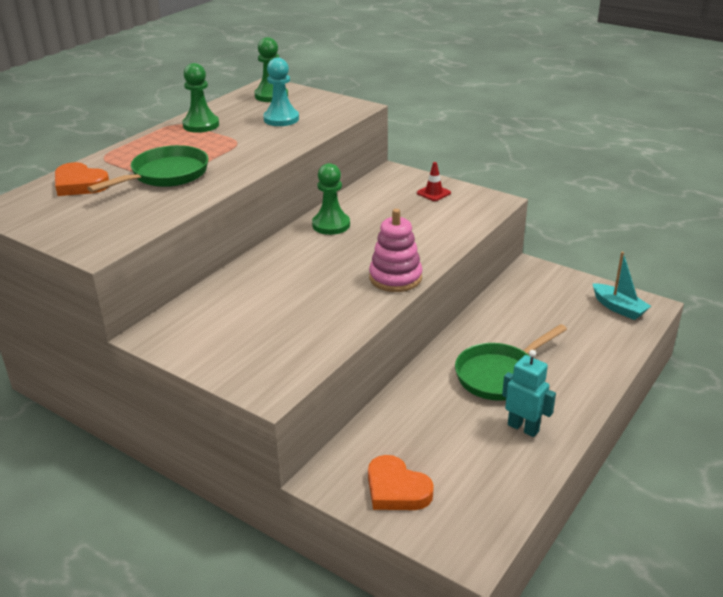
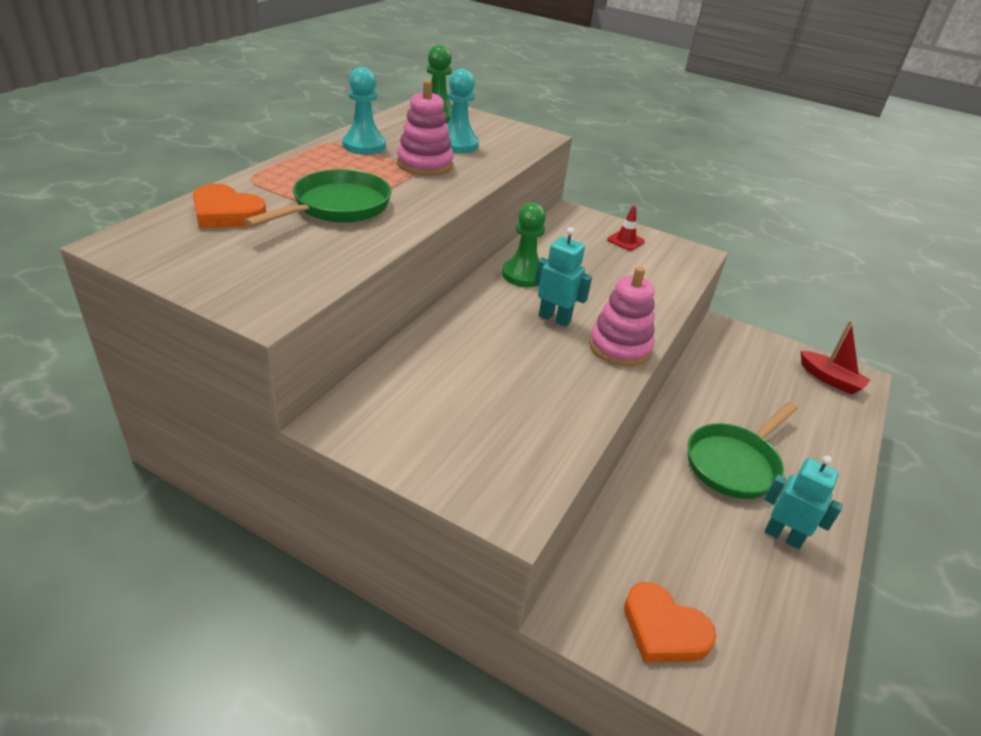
camera: 10 degrees left, 5 degrees up
green pawn [182,63,219,133] -> turquoise pawn [342,67,386,154]
turquoise boat [592,252,651,320] -> red boat [801,320,871,395]
none -> pink stacking toy [397,80,454,176]
none -> turquoise robot [534,227,592,327]

